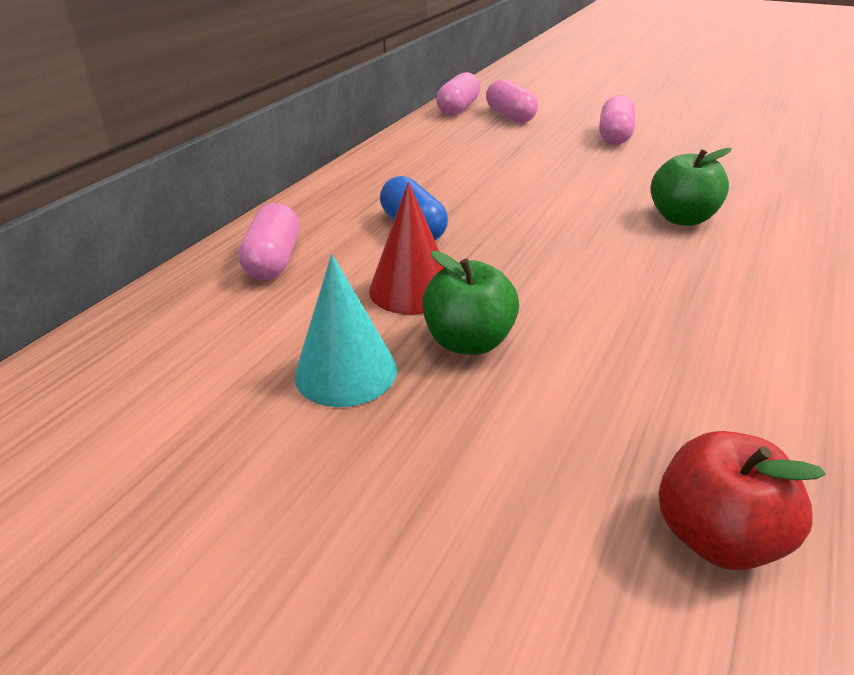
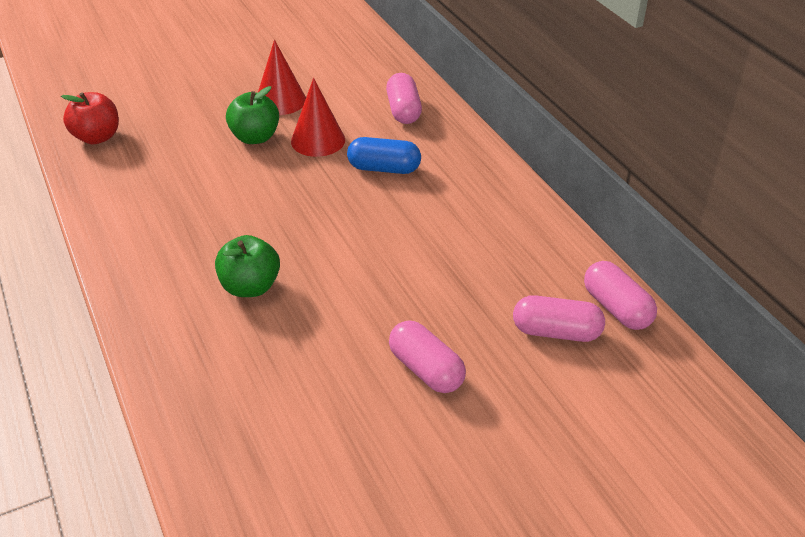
camera: 125 degrees right, 5 degrees up
pink capsule [238,203,300,280] -> pink capsule turned 45 degrees clockwise [386,73,422,124]
turquoise cone [294,254,397,407] -> red cone [258,40,306,115]

